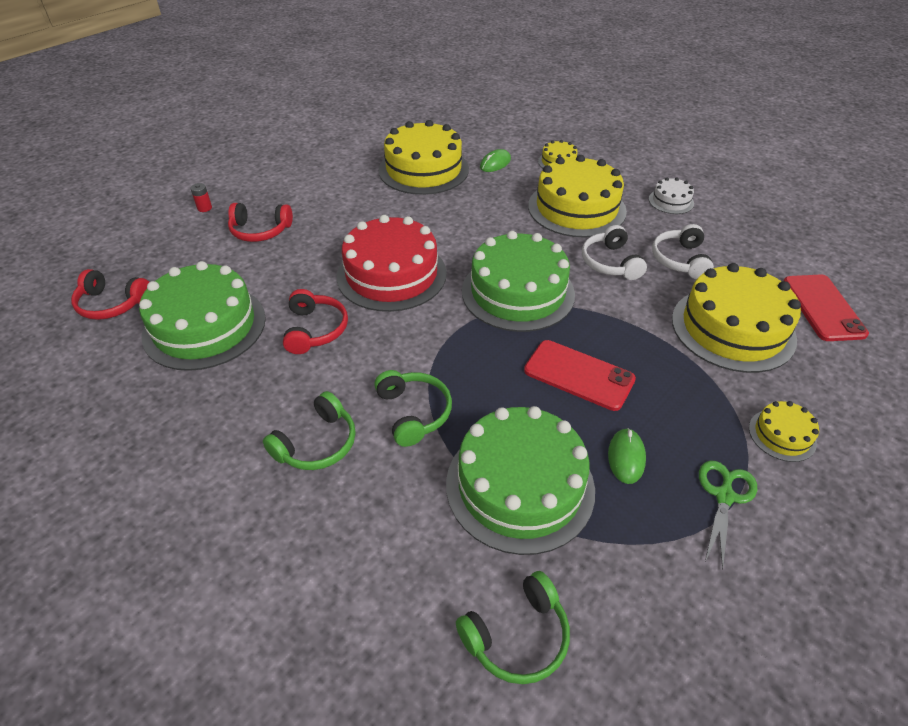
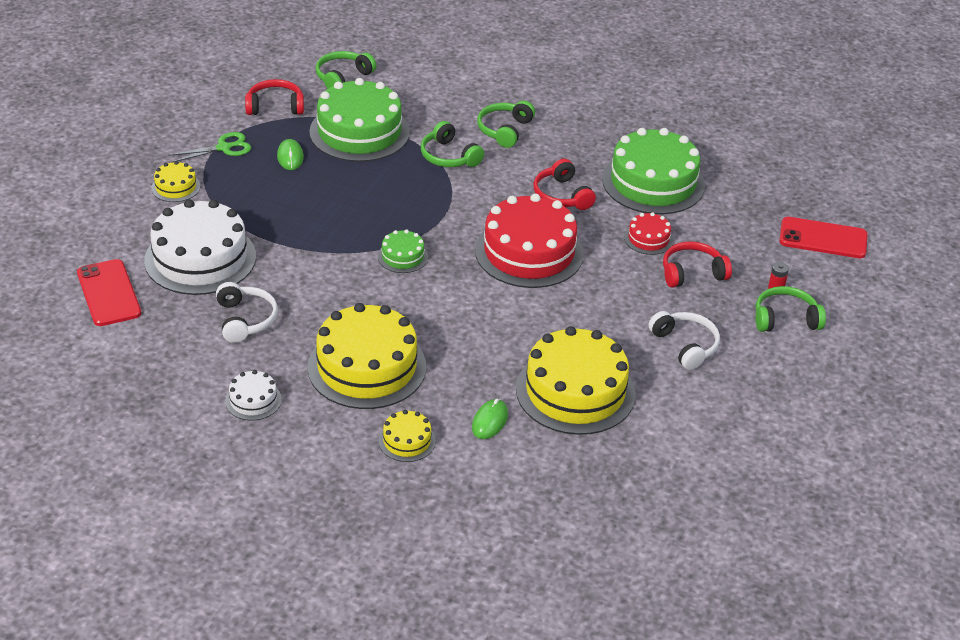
camera: 160 degrees right, 5 degrees down
red headphones [71,269,149,320] -> red headphones moved to [245,79,304,115]
green cake [462,231,575,332] -> green cake [378,230,428,273], size x0.46
red phone [524,340,636,411] -> red phone moved to [779,217,867,258]
white headphones [582,225,647,280] -> white headphones moved to [648,311,720,370]
yellow cake [672,263,801,373] -> white cake [144,199,256,295]
green scissors [699,461,757,570] -> green scissors turned 120 degrees counterclockwise [168,132,251,162]
none -> red cake [624,212,673,255]
none -> green headphones [756,286,826,332]

